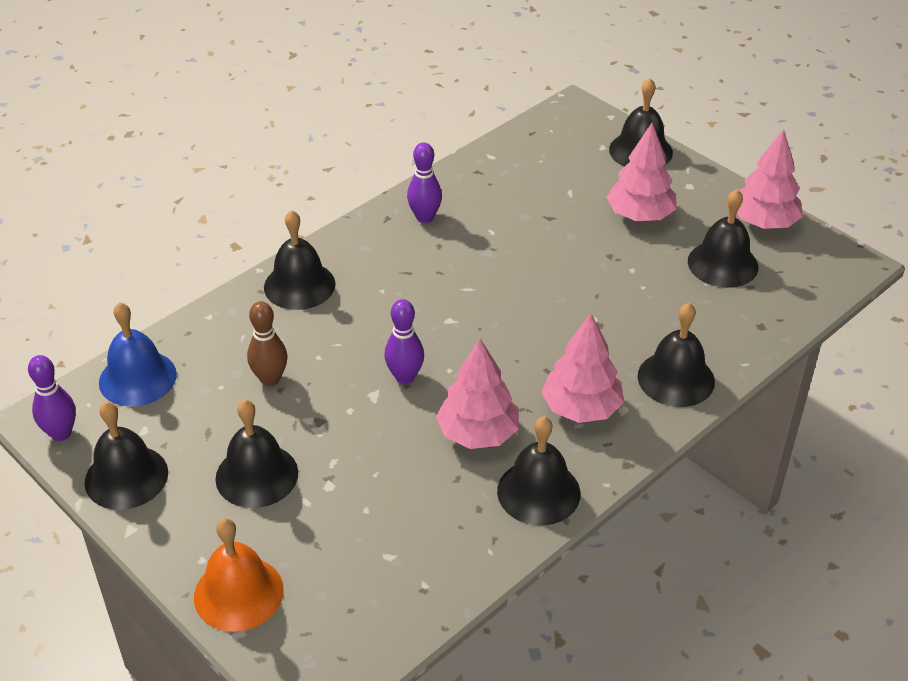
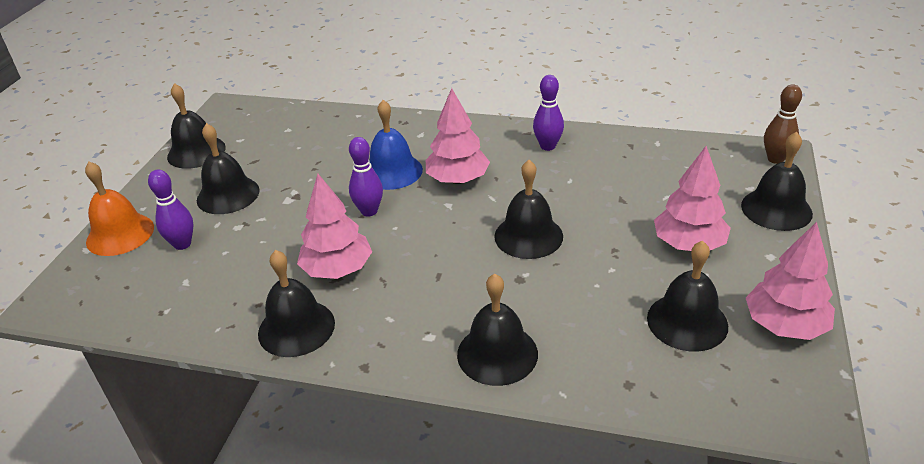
camera: 60 degrees right, 5 degrees down
purple bowling pin [28,355,76,441] -> purple bowling pin moved to [148,169,194,250]
blue bell [99,302,177,407] -> blue bell moved to [369,100,423,190]
brown bowling pin [247,301,287,386] -> brown bowling pin moved to [764,84,802,164]
black bell [264,210,336,310] -> black bell moved to [494,160,563,259]
pink tree [541,314,624,423] -> pink tree moved to [426,88,490,184]

